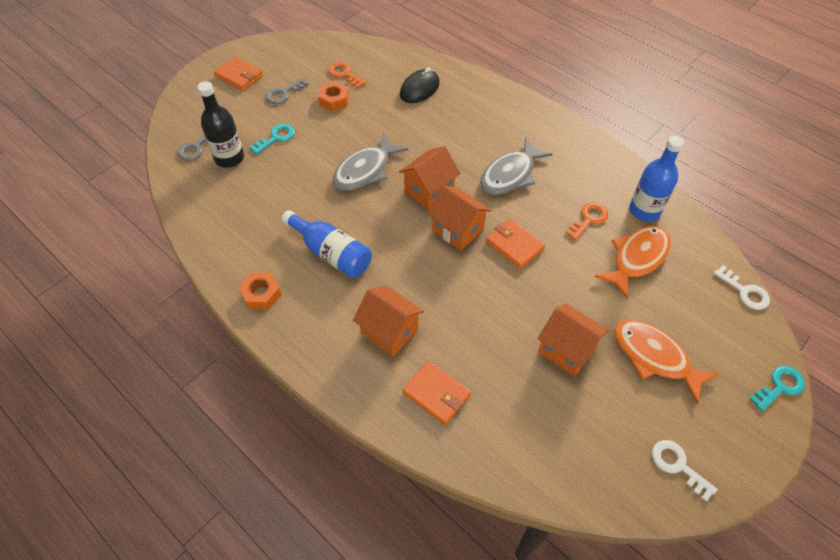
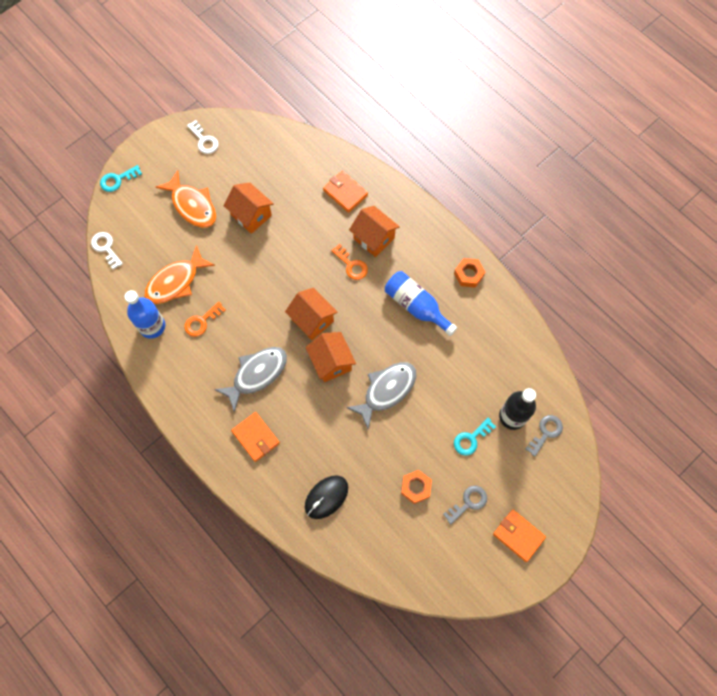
camera: 175 degrees left, 15 degrees up
orange key [328,62,367,88] -> orange key moved to [331,244,368,280]
orange house [399,146,460,210] -> orange house turned 75 degrees counterclockwise [306,332,356,382]
orange wallet [486,218,545,269] -> orange wallet moved to [231,412,280,462]

